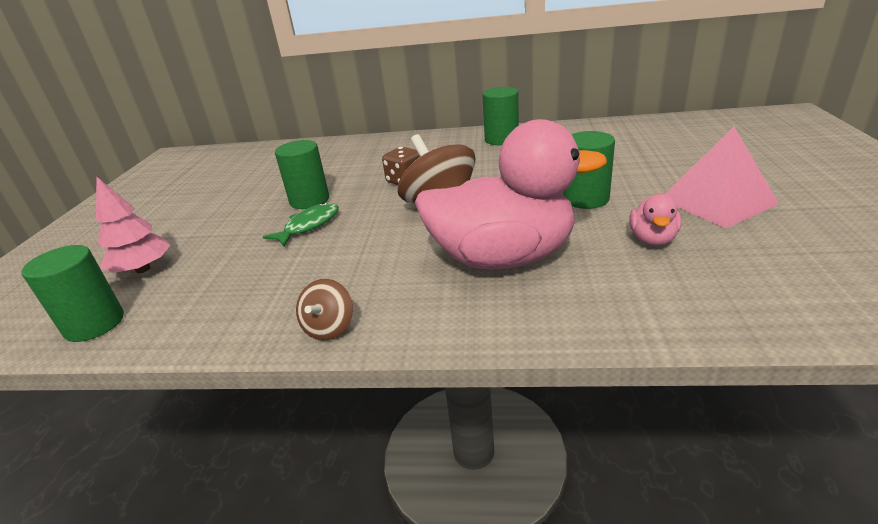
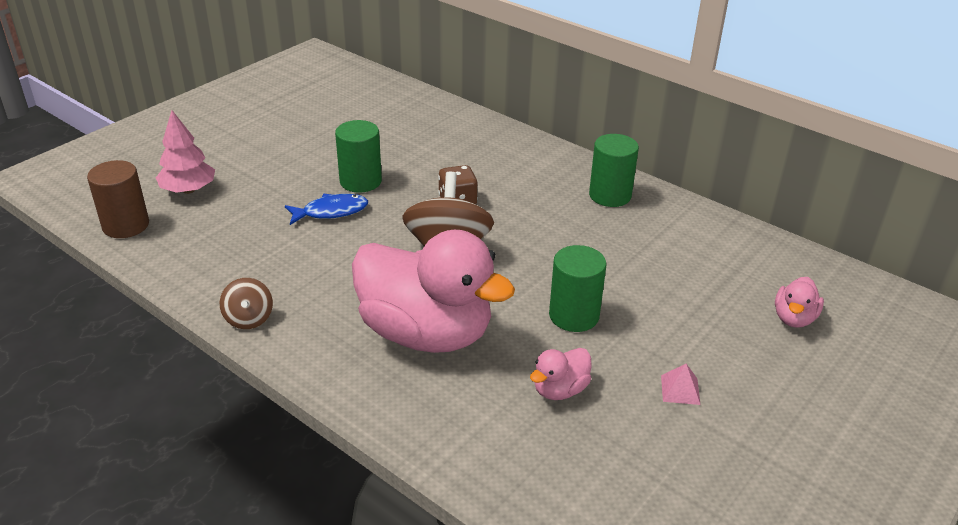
camera: 30 degrees right, 5 degrees up
green cylinder [22,245,124,342] -> brown cylinder [87,160,149,238]
green fish [263,203,339,246] -> blue fish [285,194,368,225]
brown spinning top [296,279,353,340] -> brown spinning top turned 60 degrees counterclockwise [220,278,273,329]
pink pyramid [665,127,779,228] -> pink pyramid [661,364,700,405], size x0.41
none -> pink duck [775,277,824,328]

